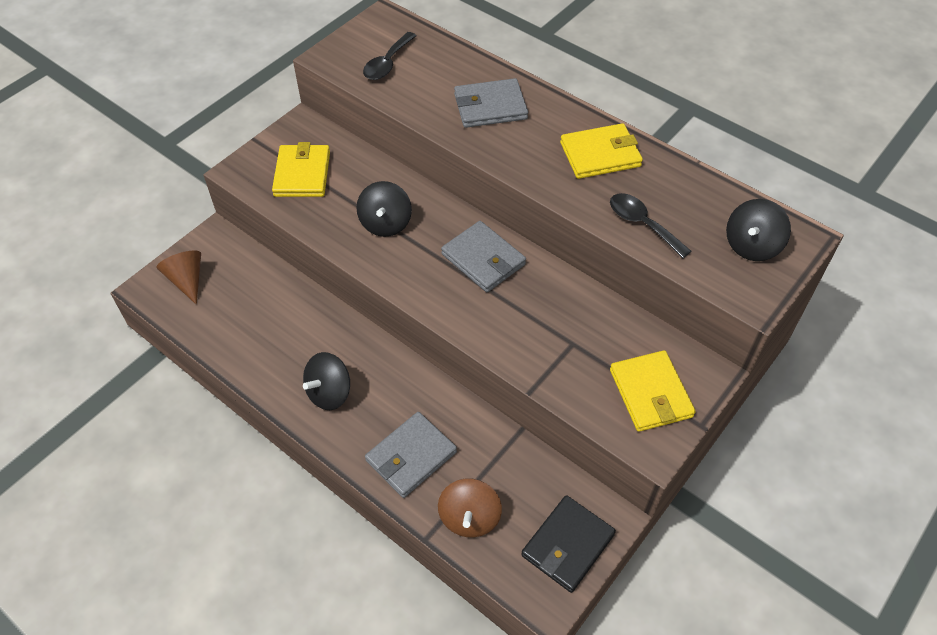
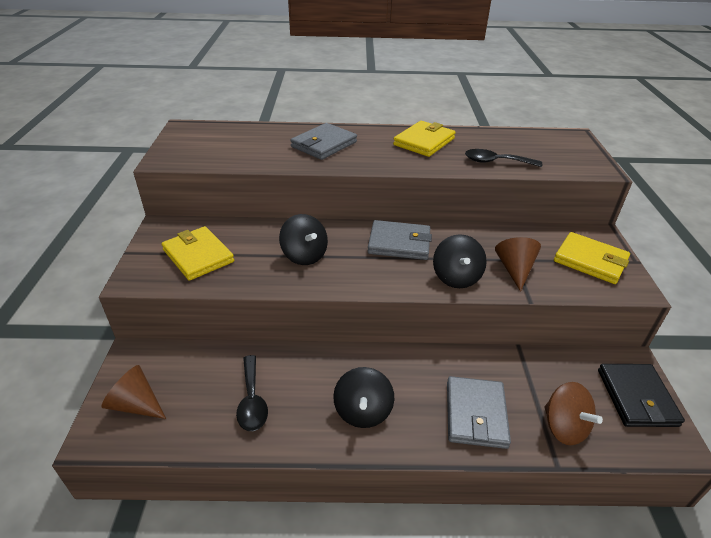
camera: 40 degrees left, 15 degrees down
black spoon [363,32,416,80] -> black spoon moved to [236,355,268,431]
black spinning top [726,199,791,261] -> black spinning top moved to [433,234,487,288]
none -> brown cone [495,237,541,292]

